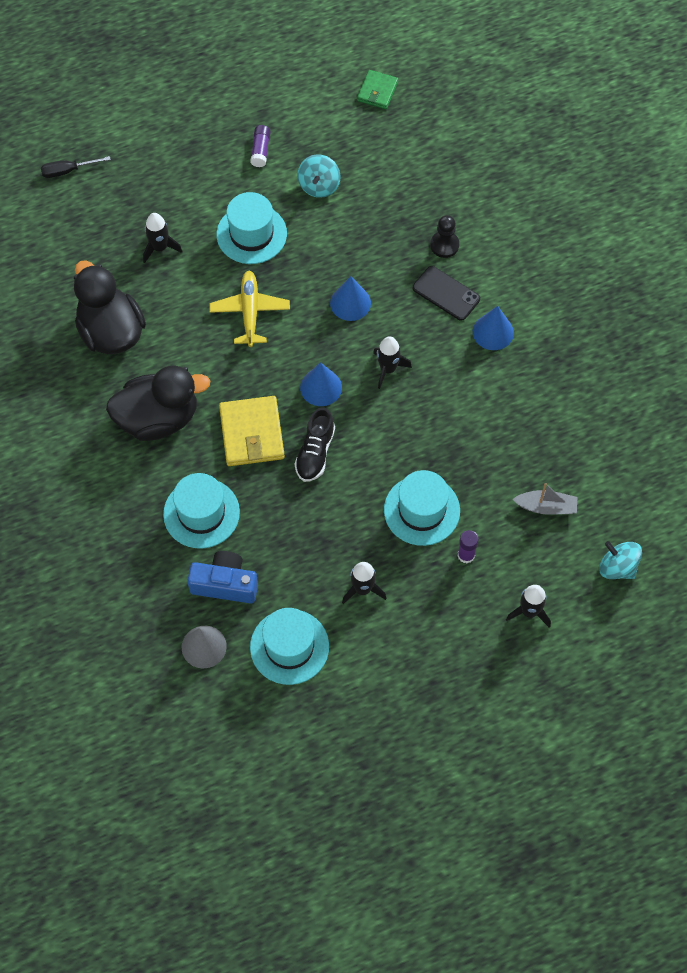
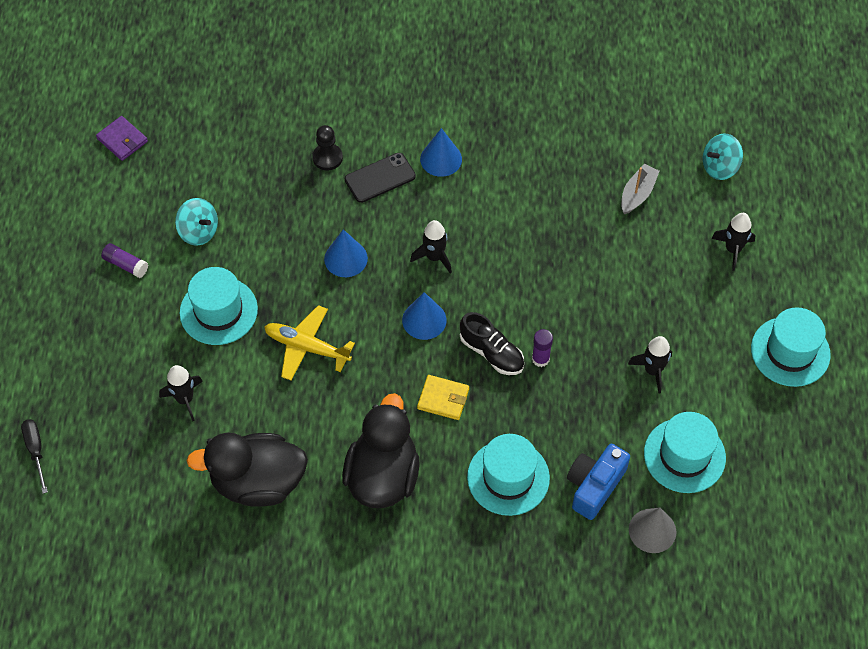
camera: 65 degrees left, 5 degrees down
black screwdriver [41,156,111,178] -> black screwdriver turned 150 degrees clockwise [21,419,48,494]
yellow wallet [219,396,285,466] -> yellow wallet [417,375,469,420], size x0.61
green wallet [357,70,398,109] -> purple wallet [96,116,148,161]
turquoise hat [384,470,460,546] -> turquoise hat moved to [751,307,831,387]
purple glue stick [458,530,479,563] -> purple glue stick moved to [532,329,553,367]

